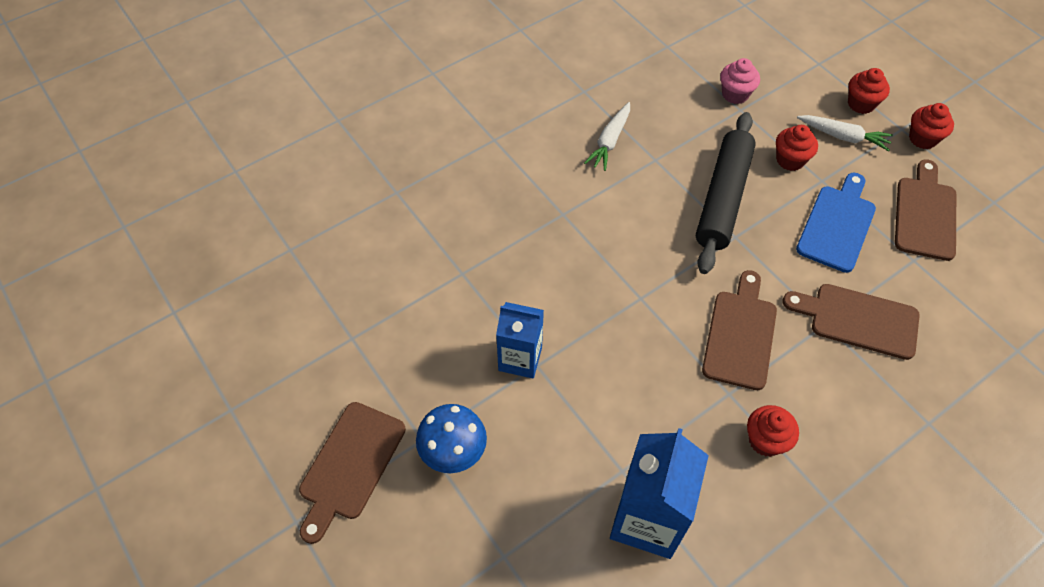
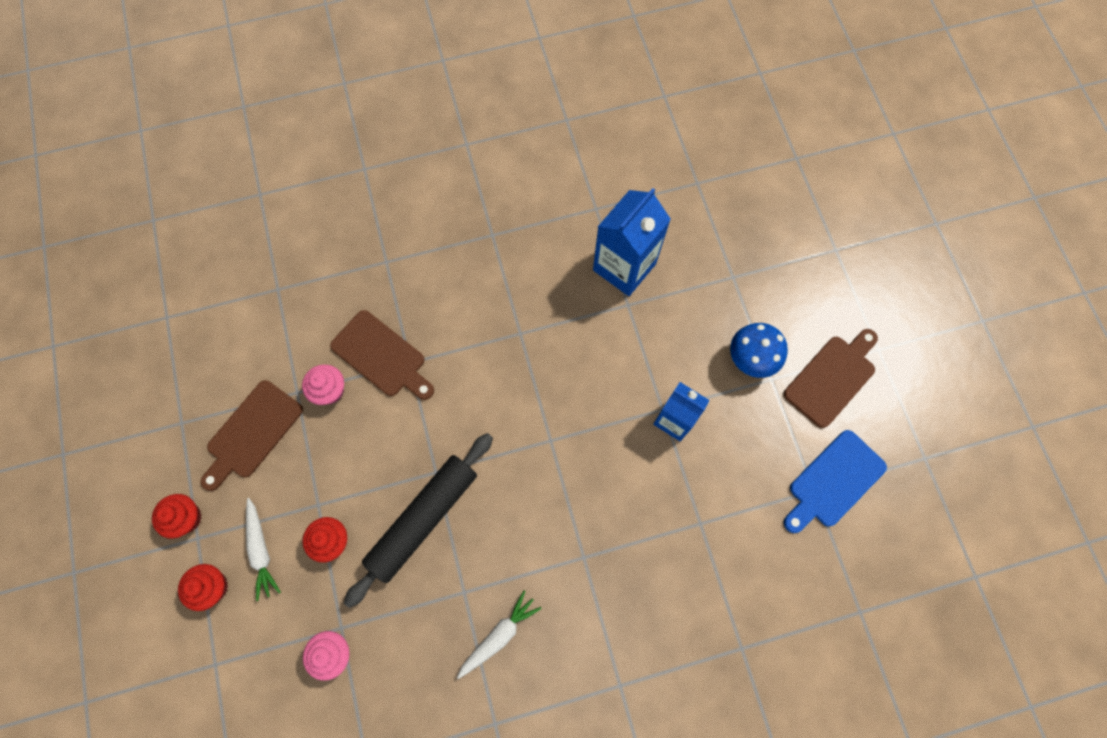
camera: 160 degrees left, 15 degrees up
brown cutting board [702,270,777,390] -> none
red cupcake [747,405,799,457] -> none
blue cutting board [796,173,876,273] -> blue cutting board moved to [784,430,887,533]
white carrot [797,115,893,151] -> white carrot turned 150 degrees counterclockwise [246,498,281,601]
none -> pink cupcake [302,365,344,405]

